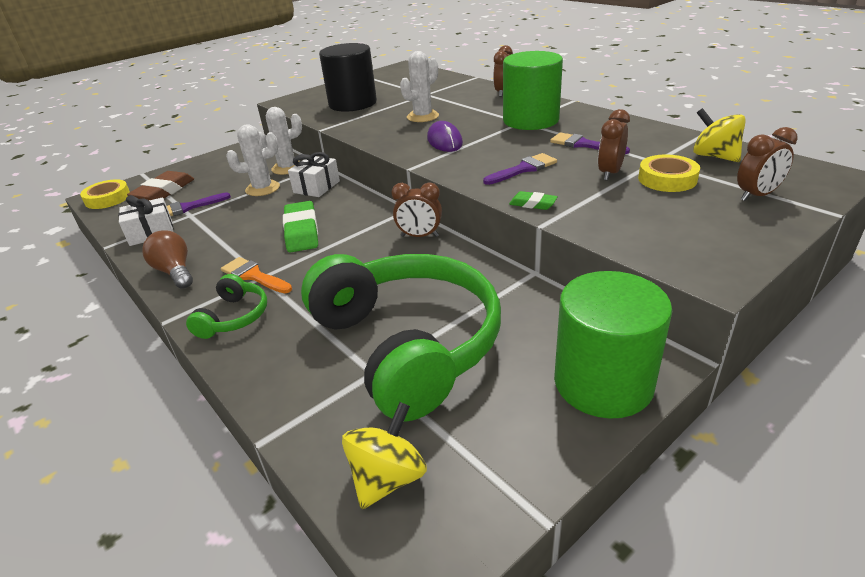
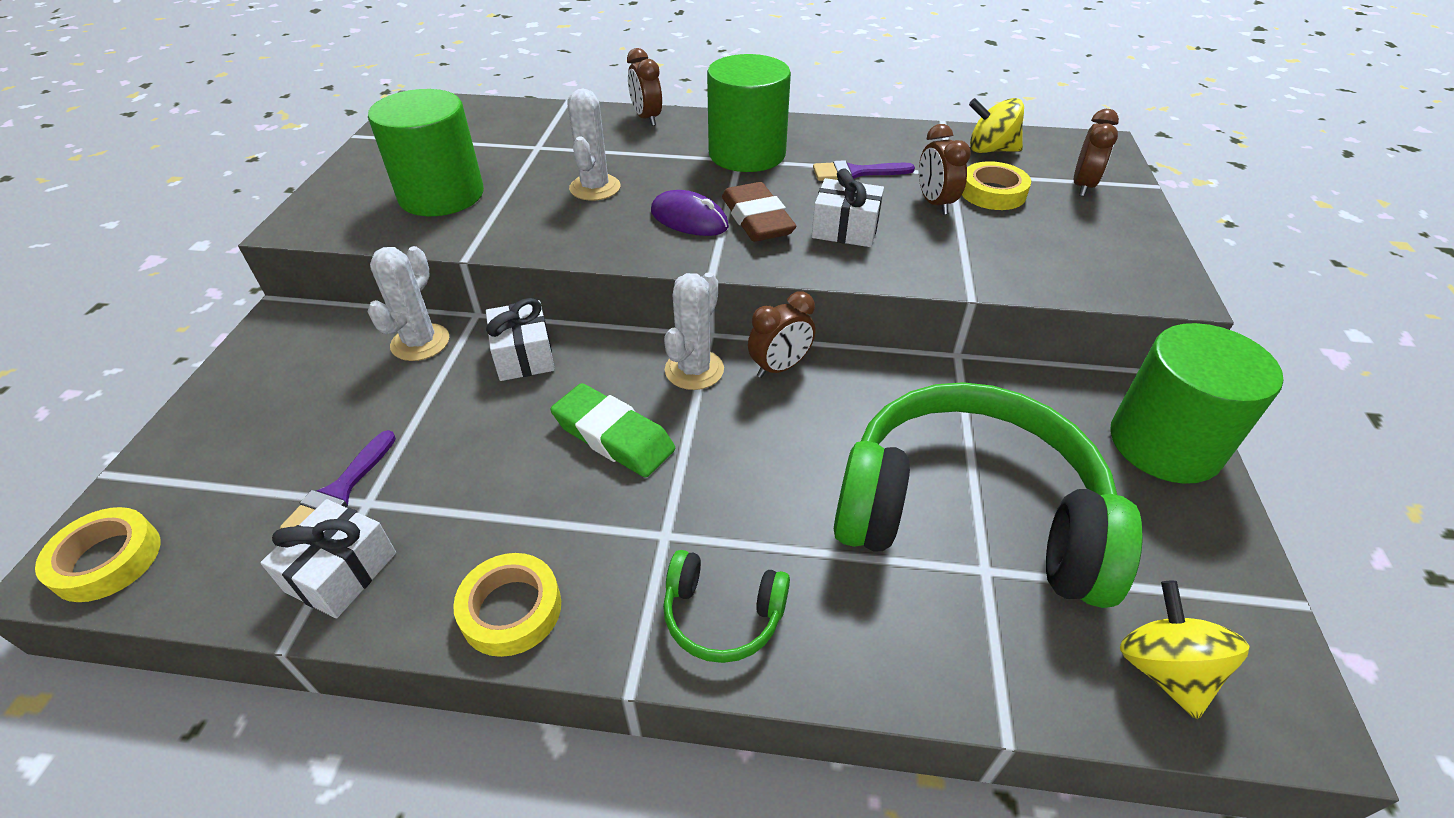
camera: 45 degrees left, 10 degrees up
brown eraser [127,171,194,200] -> brown eraser moved to [722,182,796,242]
brown light bulb [142,230,193,289] -> yellow tape [453,553,561,657]
green headphones [186,274,267,339] -> green headphones turned 135 degrees clockwise [663,550,790,663]
orange brush [221,257,292,293] -> none
white cactus [226,124,280,196] -> white cactus moved to [664,272,724,390]
black cylinder [319,43,377,112] -> green cylinder [368,89,484,216]
purple brush [483,153,557,185] -> white gift [812,168,884,247]
green eraser [509,191,558,210] -> none

